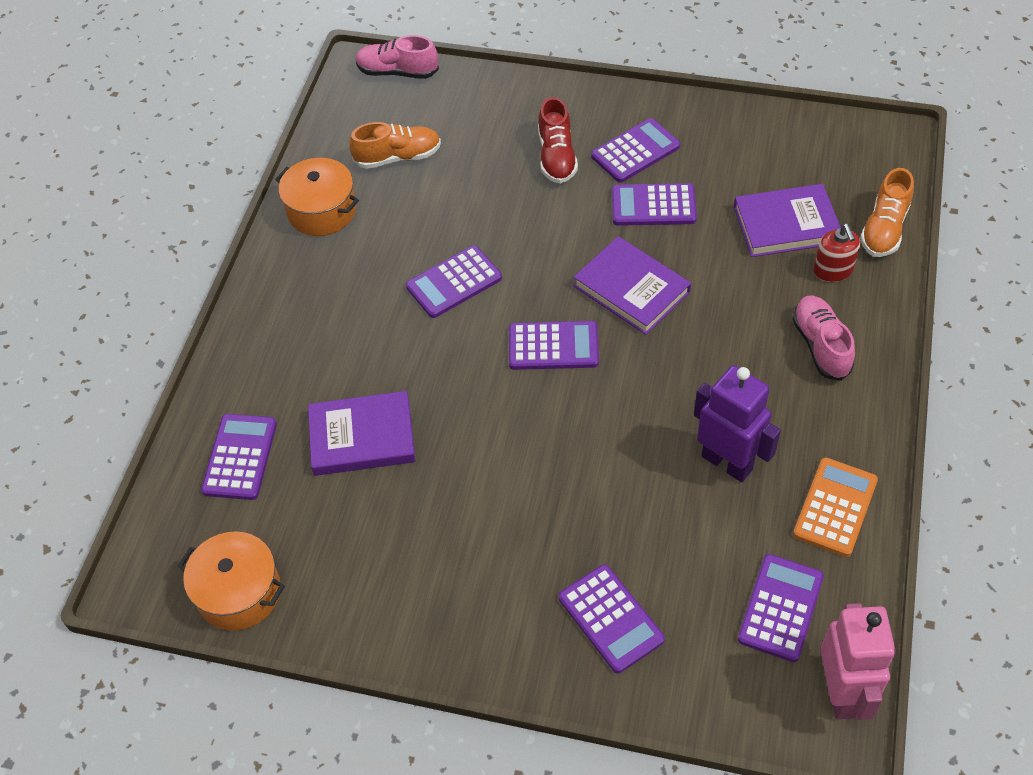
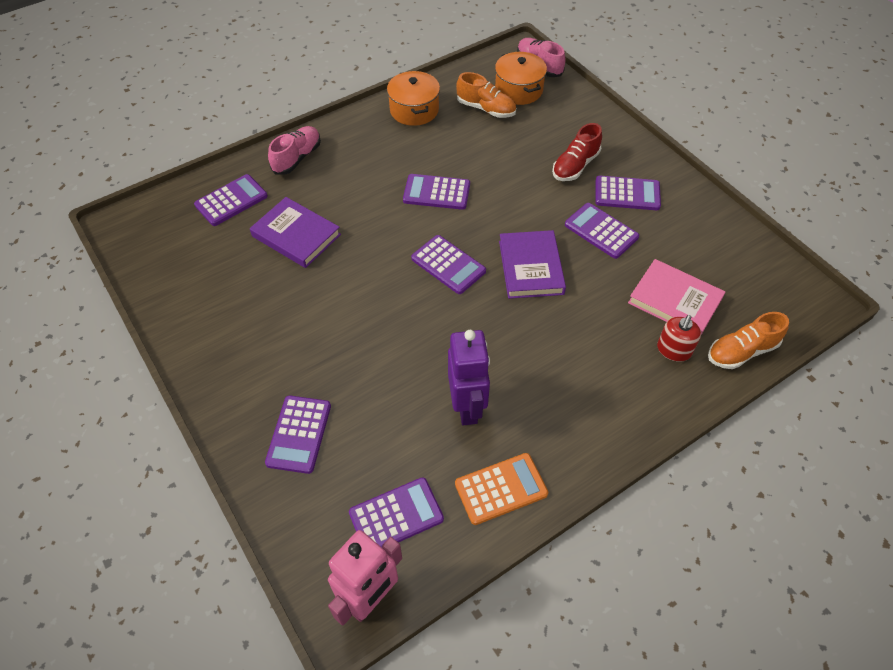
camera: 40 degrees right, 0 degrees up
orange pot [178,531,285,631] -> orange pot moved to [495,52,547,105]
purple book [734,184,841,257] -> pink book [628,259,725,335]
pink shoe [792,296,855,381] -> pink shoe moved to [268,126,321,175]

